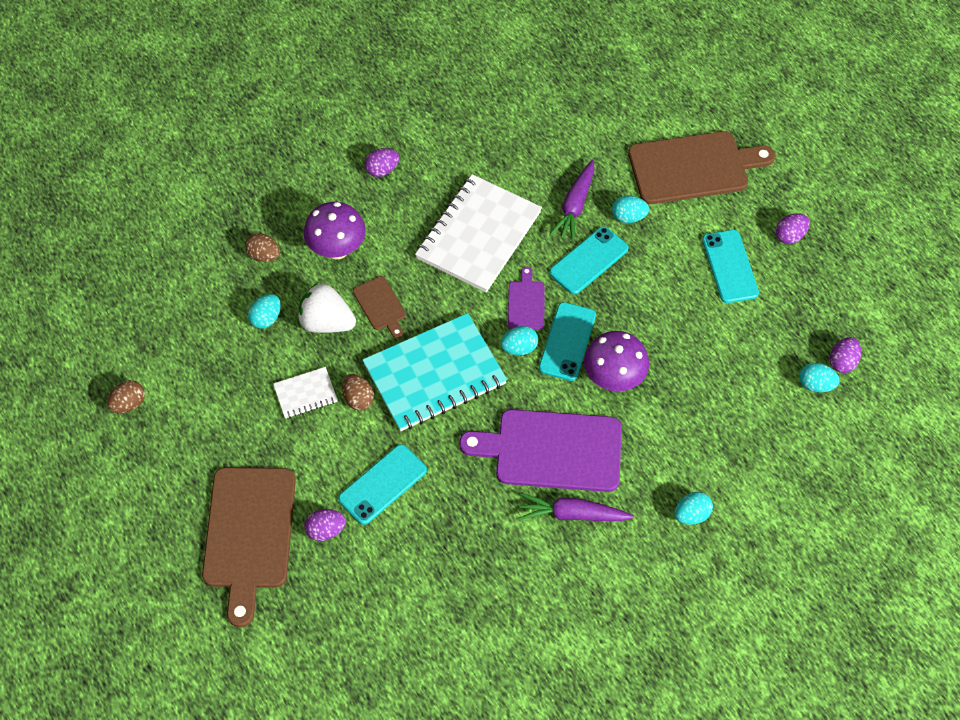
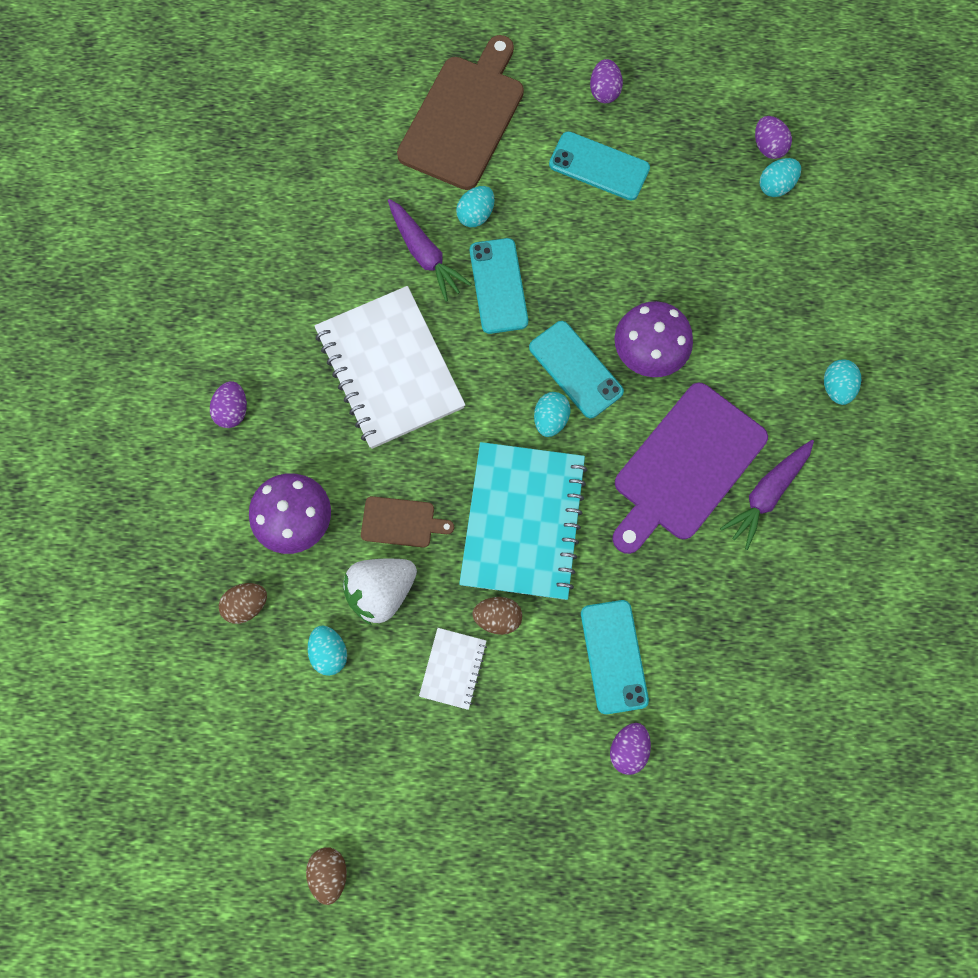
camera: 55 degrees left, 15 degrees up
brown cutting board [202,467,296,627] -> none
purple cutting board [508,267,545,330] -> none

